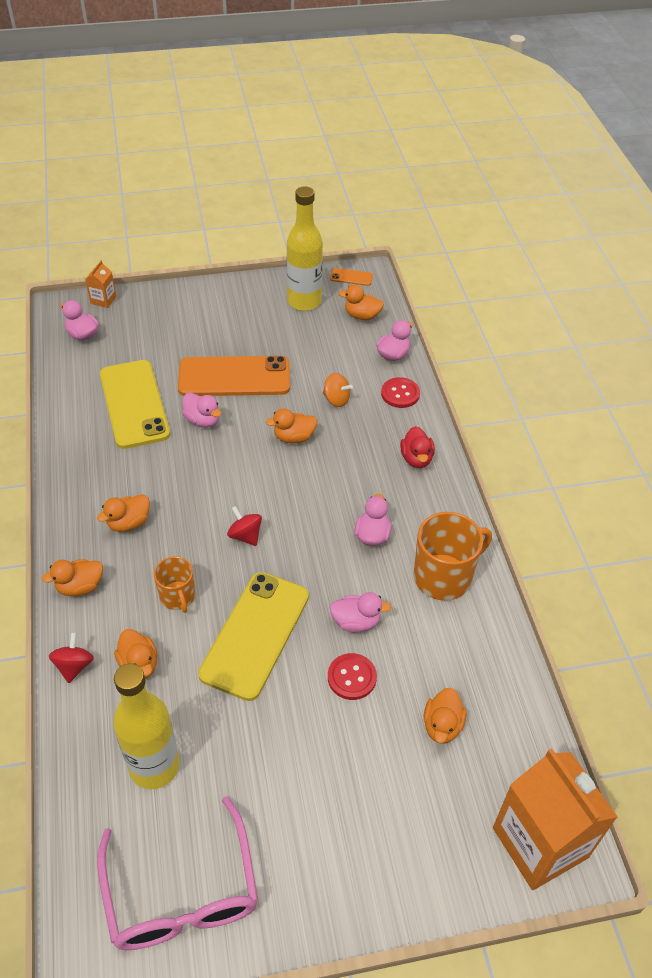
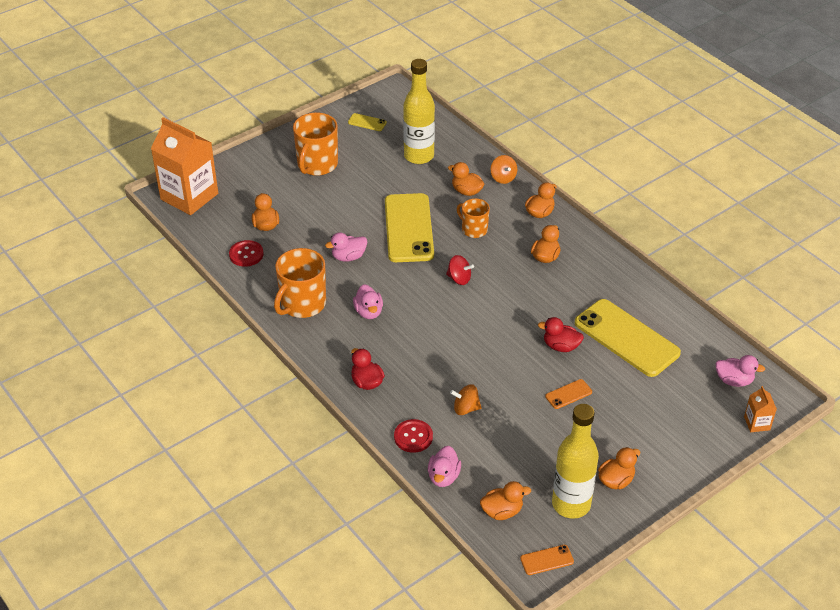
camera: 155 degrees right, 5 degrees down
red spinning top [49,632,94,683] -> orange spinning top [491,155,517,184]
pink glasses [97,796,258,950] -> yellow phone [348,113,387,131]
orange phone [178,356,290,396] -> orange phone [545,379,592,409], size x0.42
pink duck [182,393,221,428] -> red duck [538,317,584,352]
orange duck [266,408,317,444] -> orange duck moved to [598,447,640,489]
red button [328,653,377,700] -> red button moved to [229,240,264,267]
none -> orange mug [293,112,338,176]

